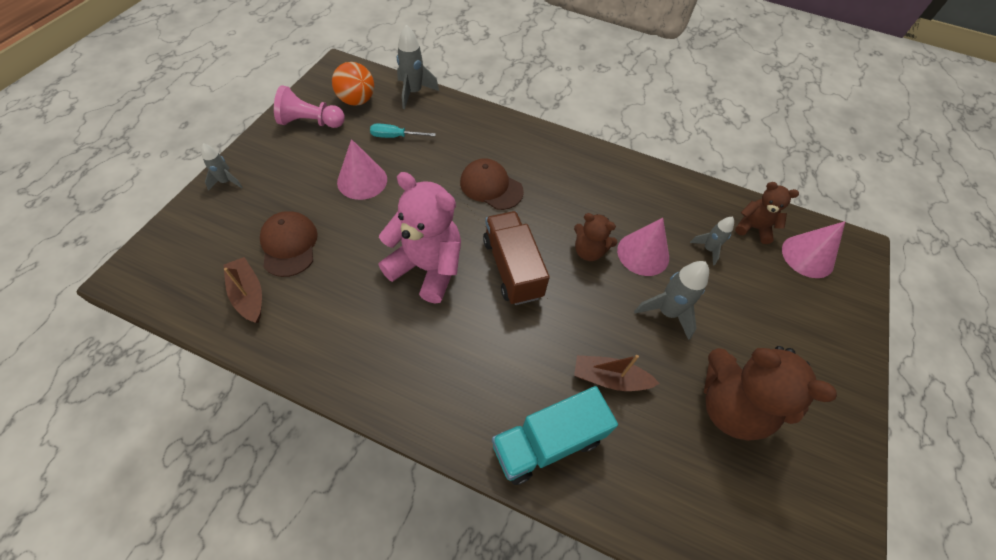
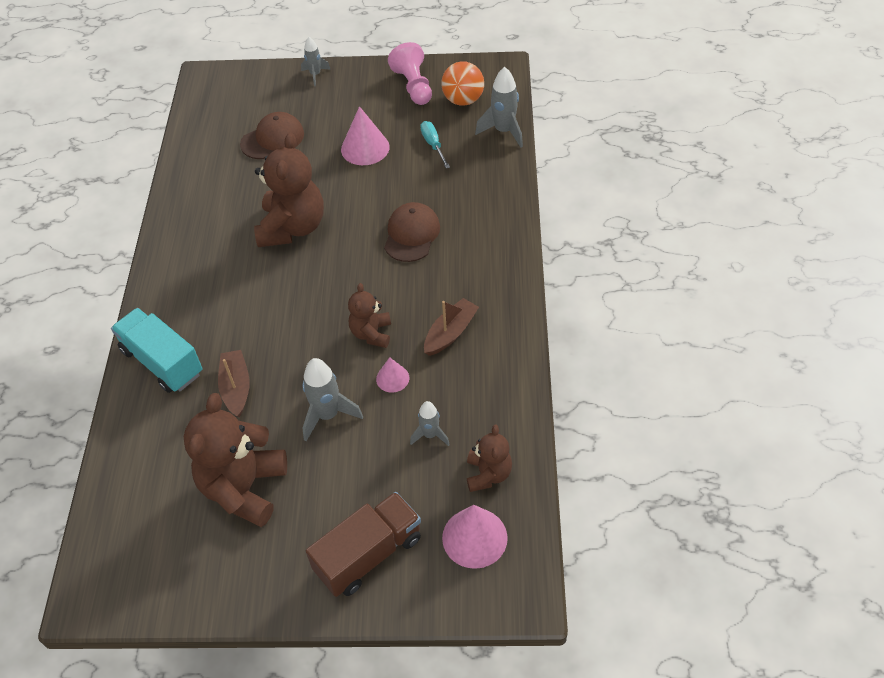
camera: 75 degrees right, 5 degrees down
brown boat [223,257,262,323] -> brown boat moved to [424,298,479,356]
pink teddy bear [378,172,461,304] -> brown teddy bear [254,133,324,247]
brown truck [483,211,550,305] -> brown truck moved to [306,492,421,597]
pink cone [617,218,669,276] -> pink cone [376,357,409,393], size x0.57

